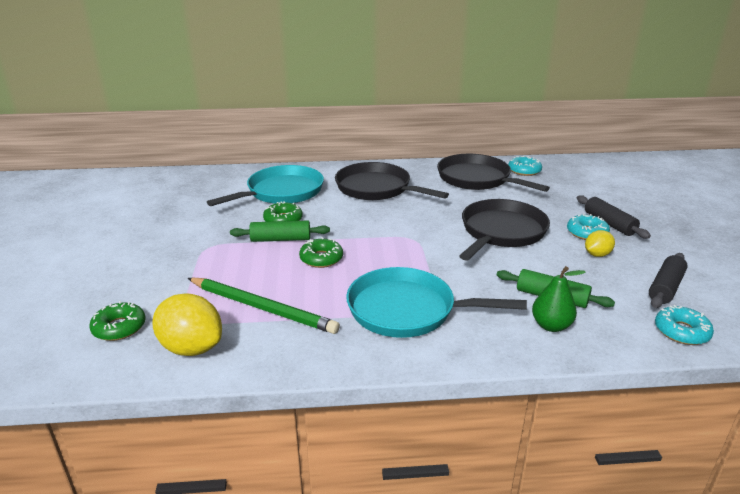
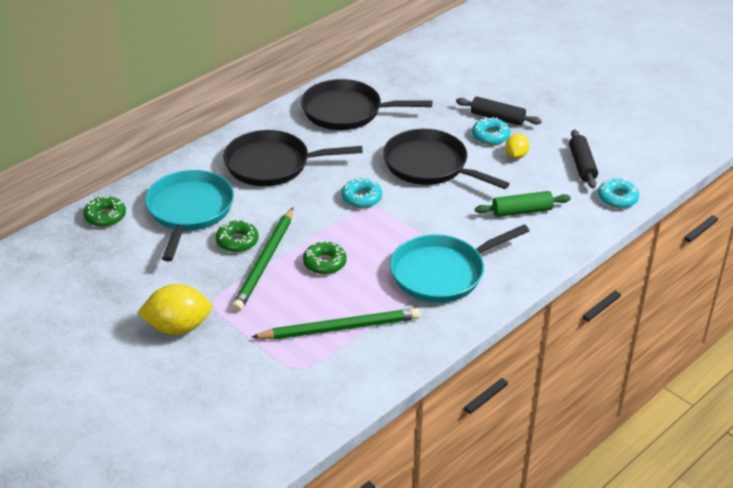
camera: 40 degrees left, 10 degrees up
green donut [89,301,146,341] -> green donut moved to [83,195,126,227]
yellow lemon [152,293,222,356] -> yellow lemon moved to [137,284,212,335]
green rolling pin [230,221,330,242] -> green pencil [232,208,293,312]
black pan [459,199,550,261] -> black pan turned 45 degrees counterclockwise [383,129,510,189]
turquoise donut [508,156,542,176] -> turquoise donut moved to [341,177,382,208]
green pear [532,266,585,332] -> none

